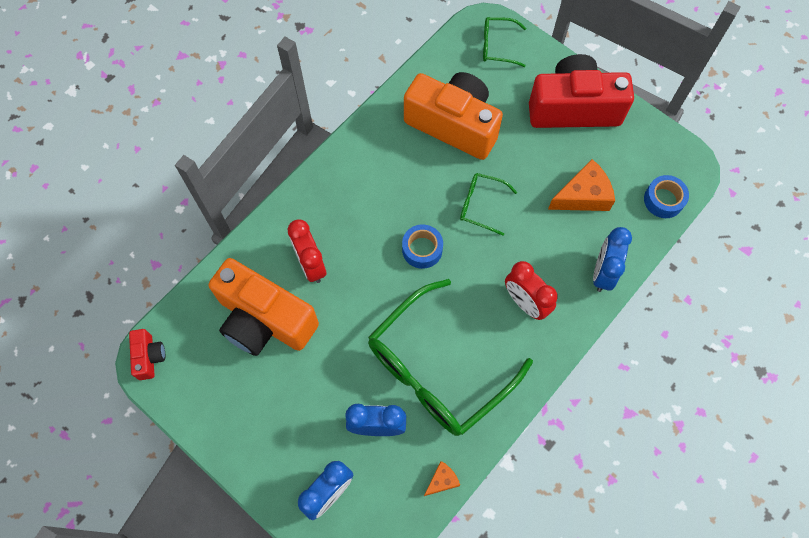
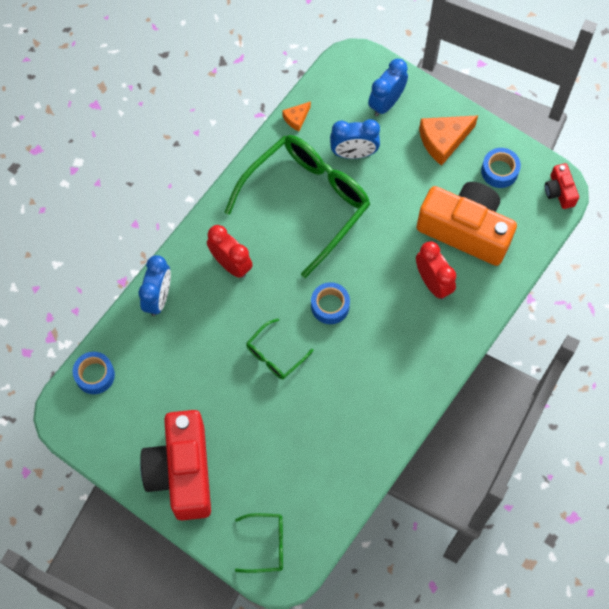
camera: 175 degrees right, 0 degrees up
orange camera [404,72,503,160] -> none
green glasses [460,173,517,236] -> green glasses turned 120 degrees clockwise [246,318,313,379]
red camera [529,54,634,128] -> red camera turned 90 degrees clockwise [140,410,211,520]
orange cheese [548,159,615,211] -> orange cheese moved to [419,115,478,166]
none -> blue tape [481,148,521,188]

